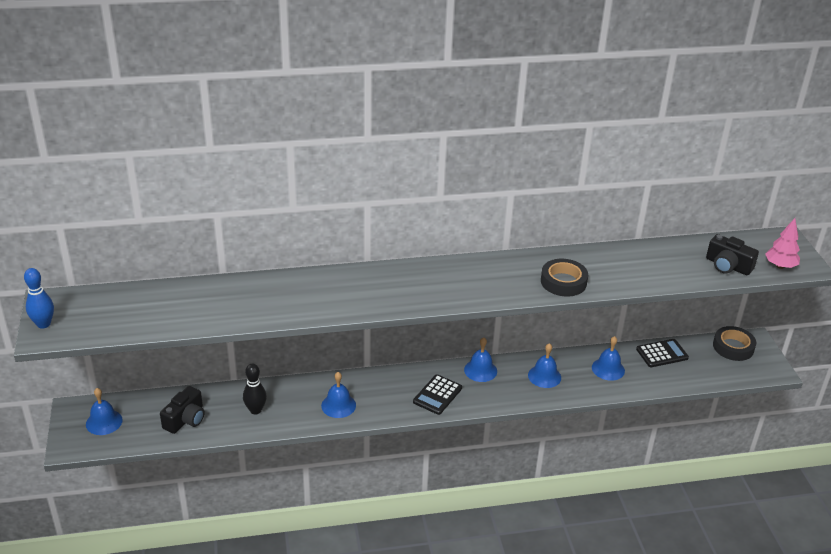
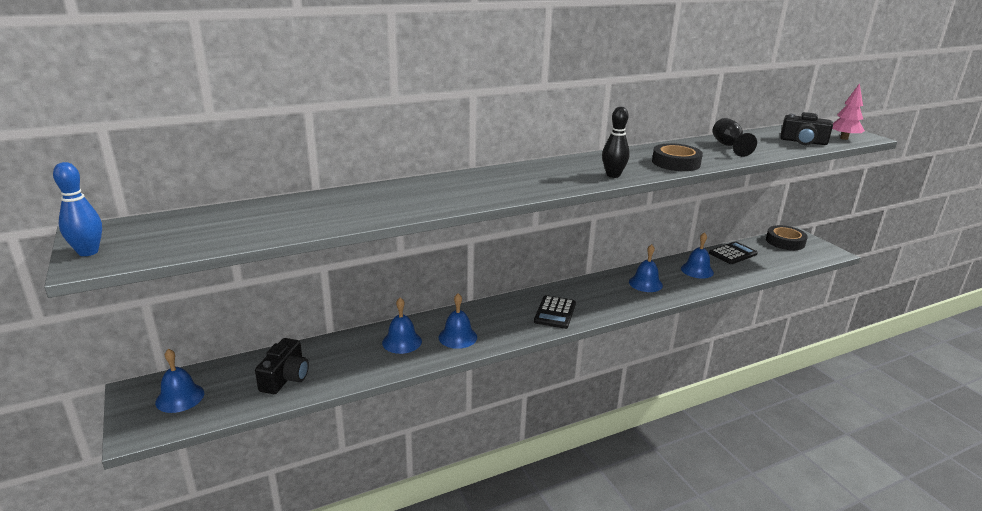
camera: 15 degrees left, 10 degrees down
black bowling pin [243,363,267,415] -> black bowling pin moved to [602,107,630,178]
blue bell [464,337,497,382] -> blue bell moved to [382,297,422,354]
none -> black goblet [713,118,757,157]

